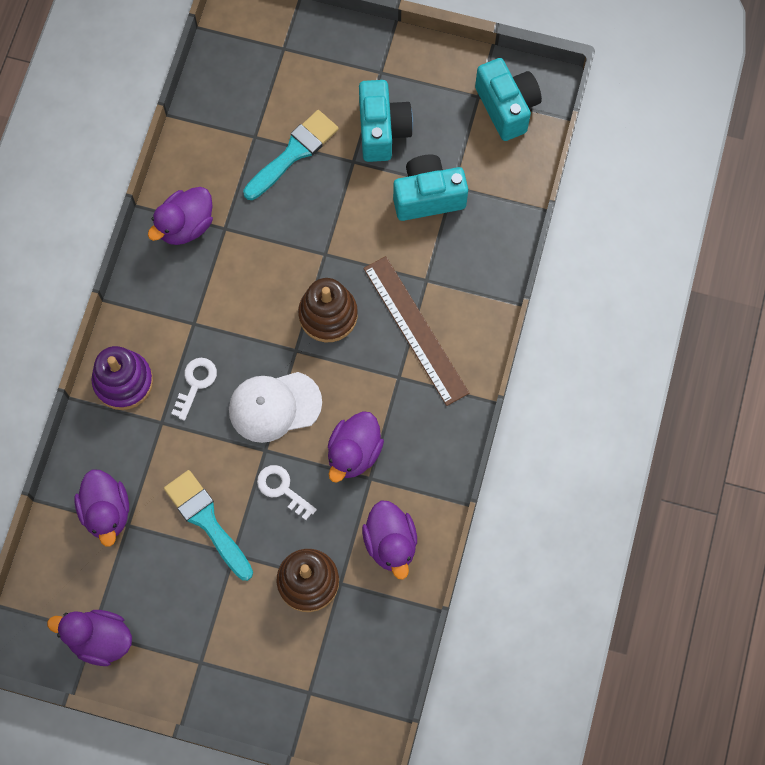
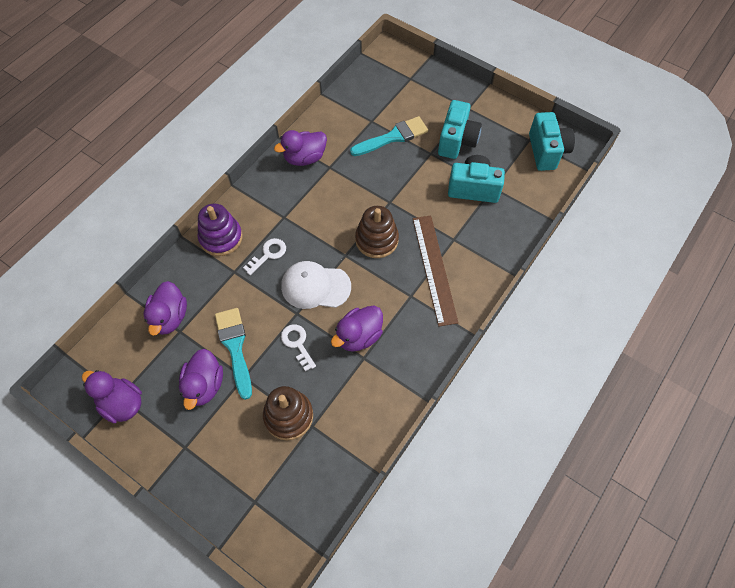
camera: 20 degrees right, 10 degrees down
purple duck [362,500,417,579] -> purple duck moved to [179,349,223,410]

